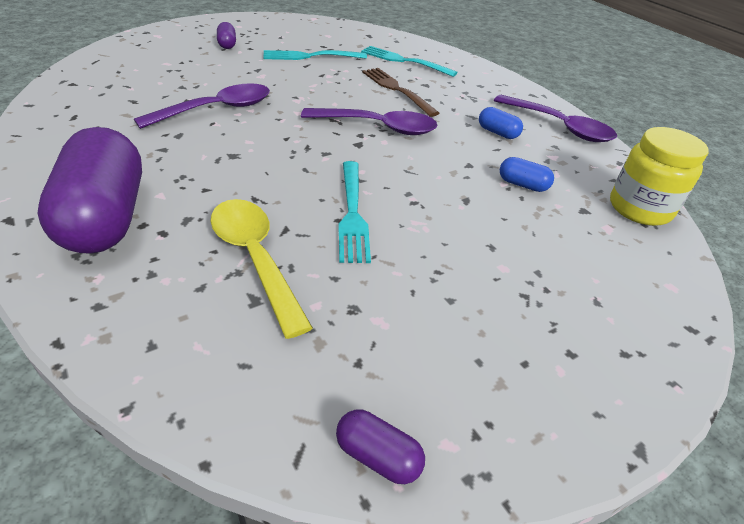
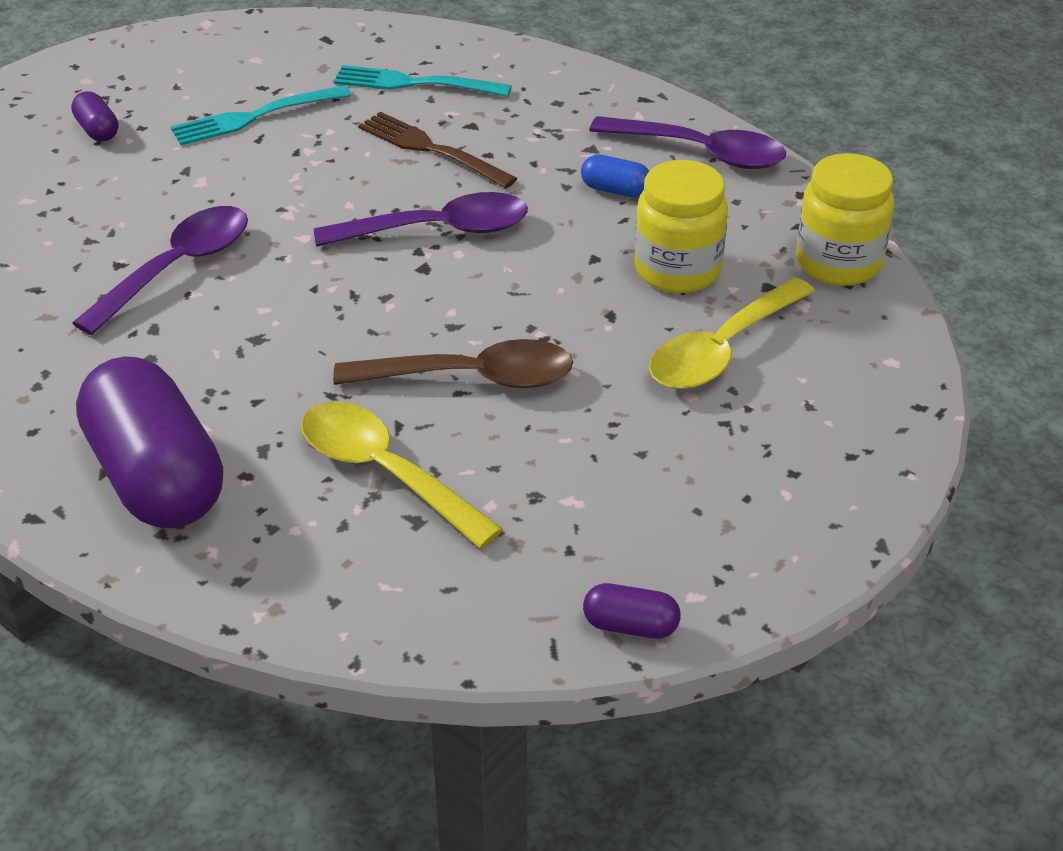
camera: 15 degrees left, 0 degrees up
turquoise fork [339,161,371,263] -> brown spoon [333,339,573,388]
blue capsule [500,157,554,192] -> yellow jar [634,160,728,293]
none -> yellow spoon [649,277,815,389]

